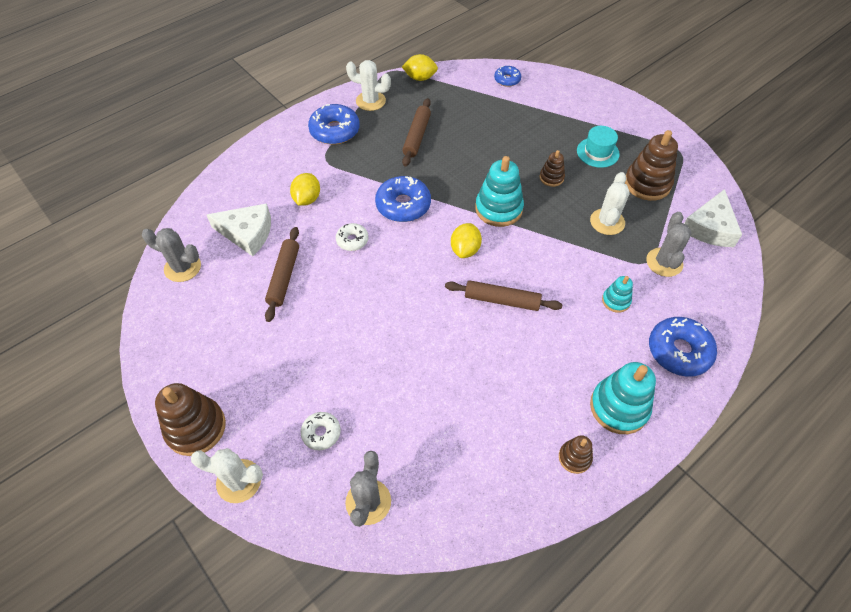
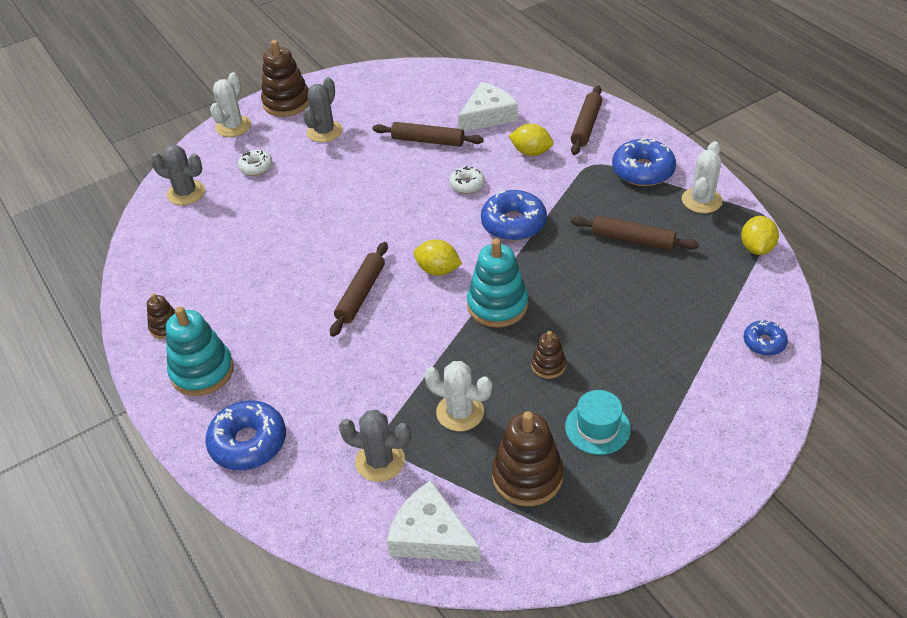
camera: 100 degrees right, 10 degrees down
grey cactus [142,228,201,282] -> grey cactus moved to [303,77,342,142]
white cheese [206,203,271,256] -> white cheese turned 150 degrees counterclockwise [458,82,518,132]
turquoise stacking toy [602,276,633,313] -> none
none -> brown rolling pin [571,85,602,155]

